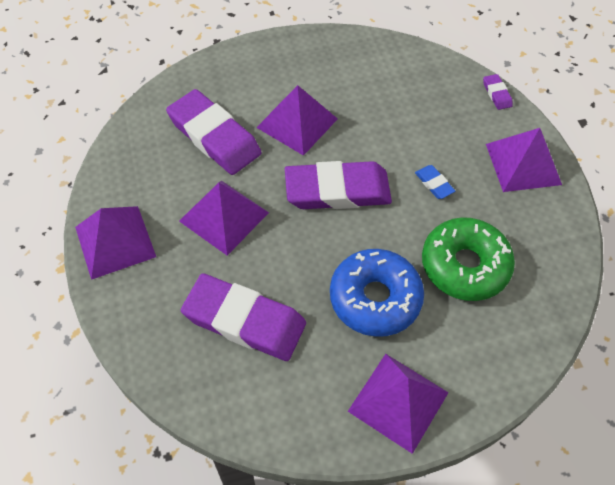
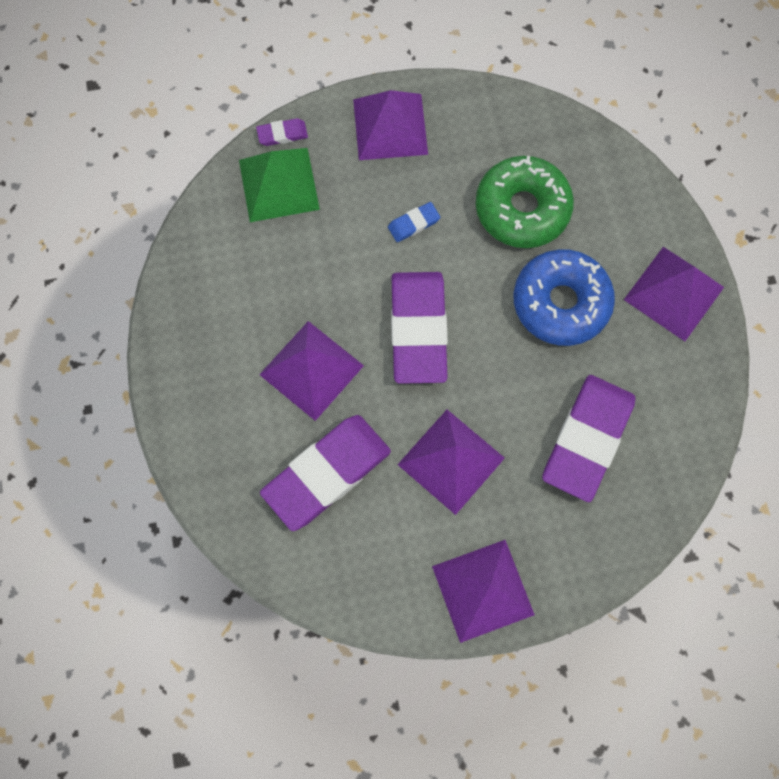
camera: 85 degrees left, 15 degrees up
none -> green pyramid [239,148,320,222]

